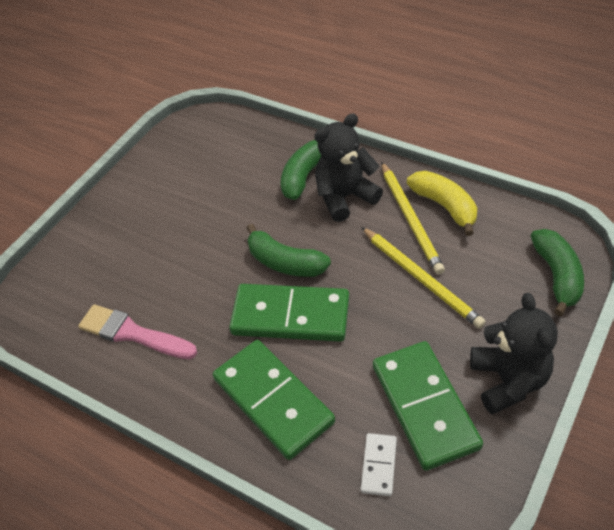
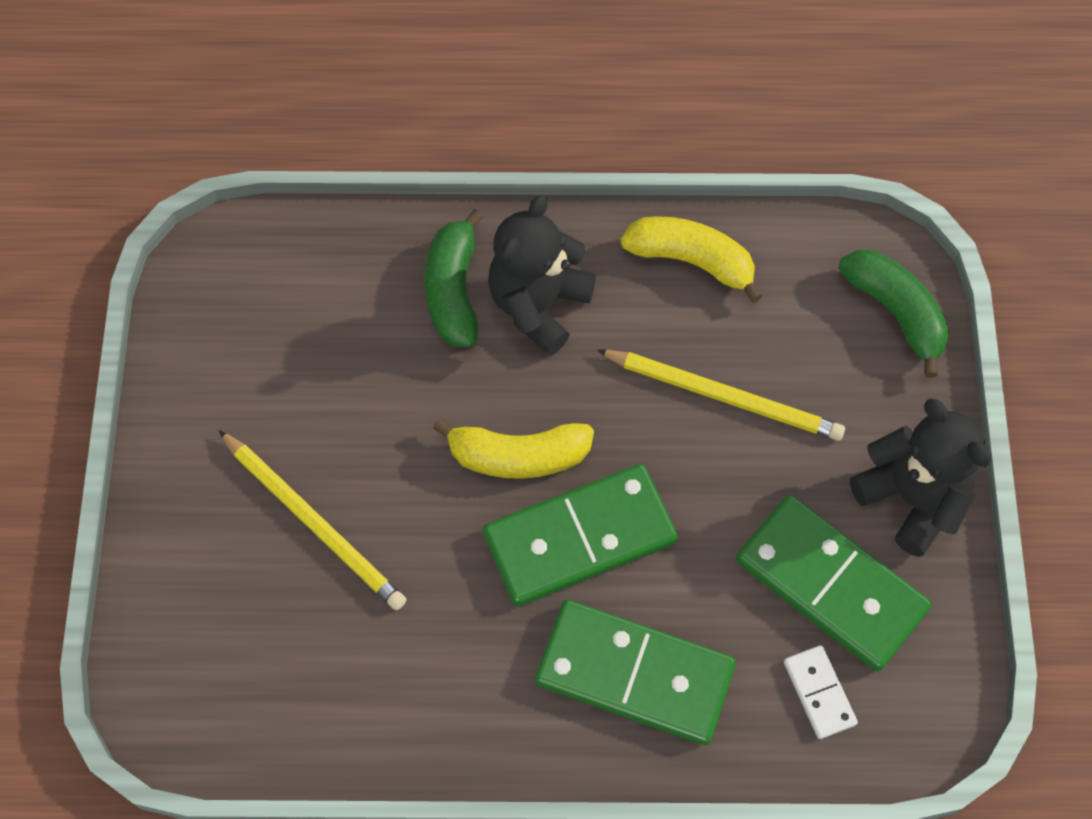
camera: 35 degrees left, 15 degrees up
pink brush [78,304,197,359] -> none
green banana [247,224,331,277] -> yellow banana [433,418,594,479]
yellow pencil [381,162,445,275] -> yellow pencil moved to [219,430,407,610]

